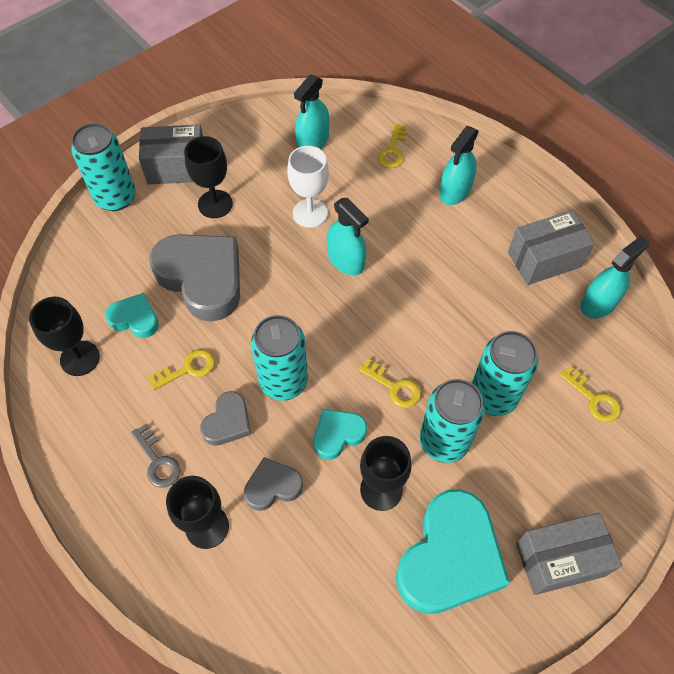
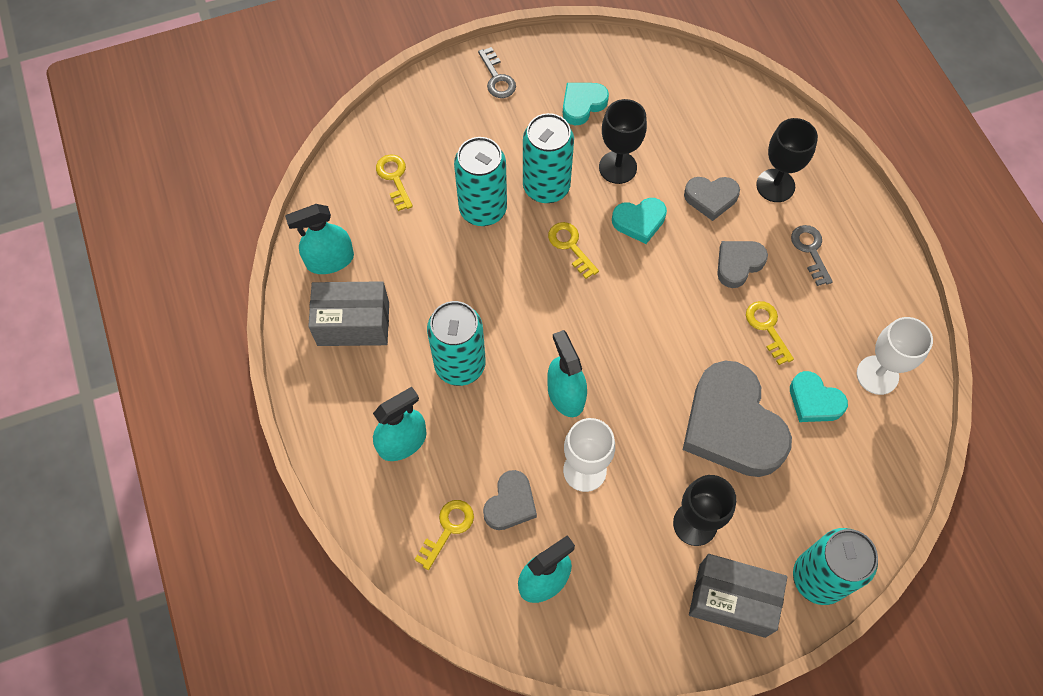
camera: 160 degrees left, 5 degrees up
black goblet [29,297,100,376] -> white goblet [857,317,933,395]
yellow key [148,349,215,390] -> yellow key turned 75 degrees clockwise [746,301,794,365]
turquoise can [251,315,308,401] -> turquoise can moved to [427,301,486,386]
turquoise heart [396,489,510,614] -> turquoise heart [563,83,609,125], size x0.50
grey box [516,513,622,595] -> grey key [478,47,516,98]
none -> grey heart [483,470,537,530]

